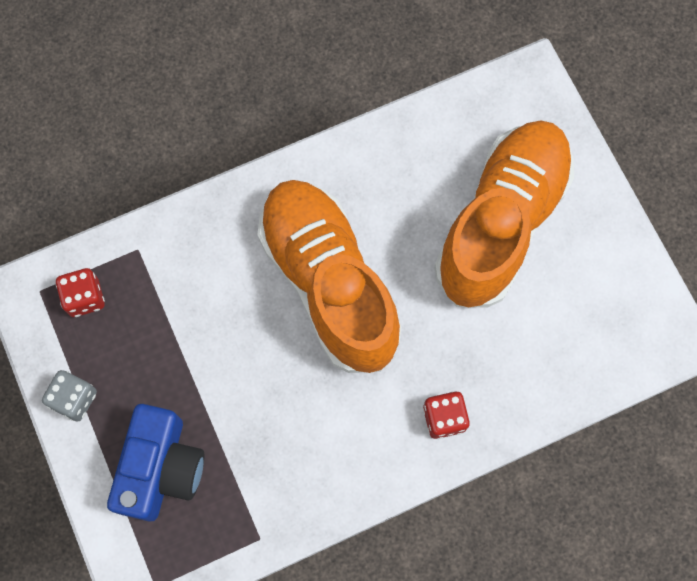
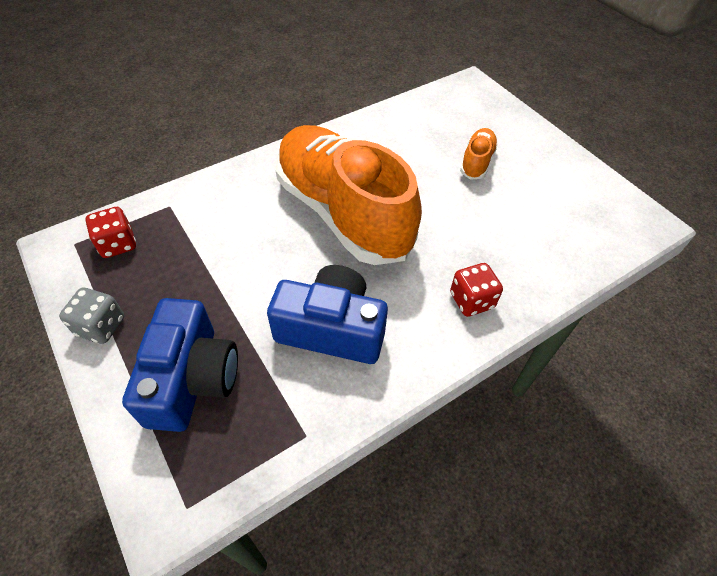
camera: 10 degrees left, 20 degrees down
orange shoe [434,120,574,308] -> orange shoe [460,128,498,180], size x0.41
none -> blue camera [267,265,388,364]

